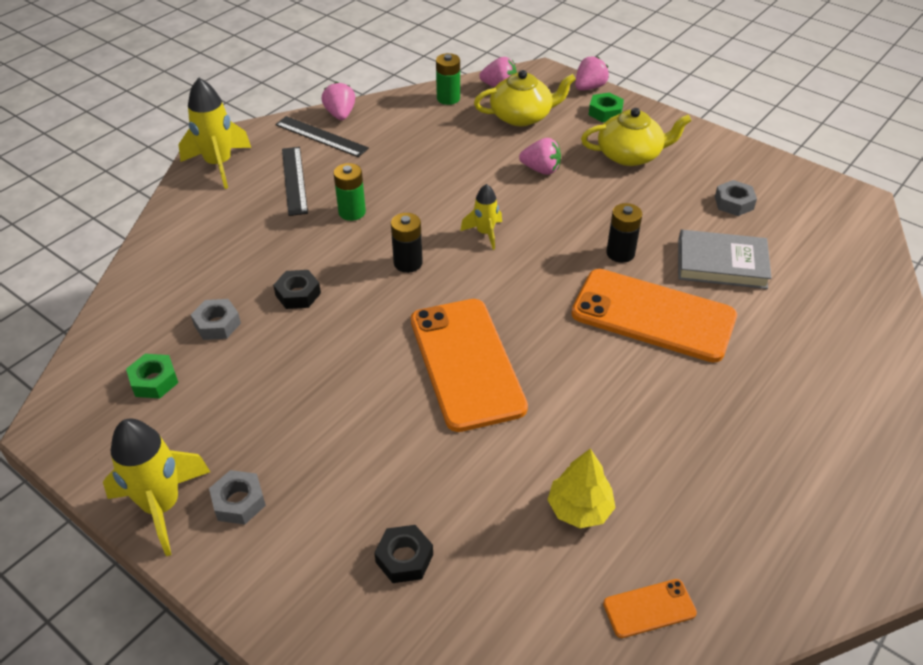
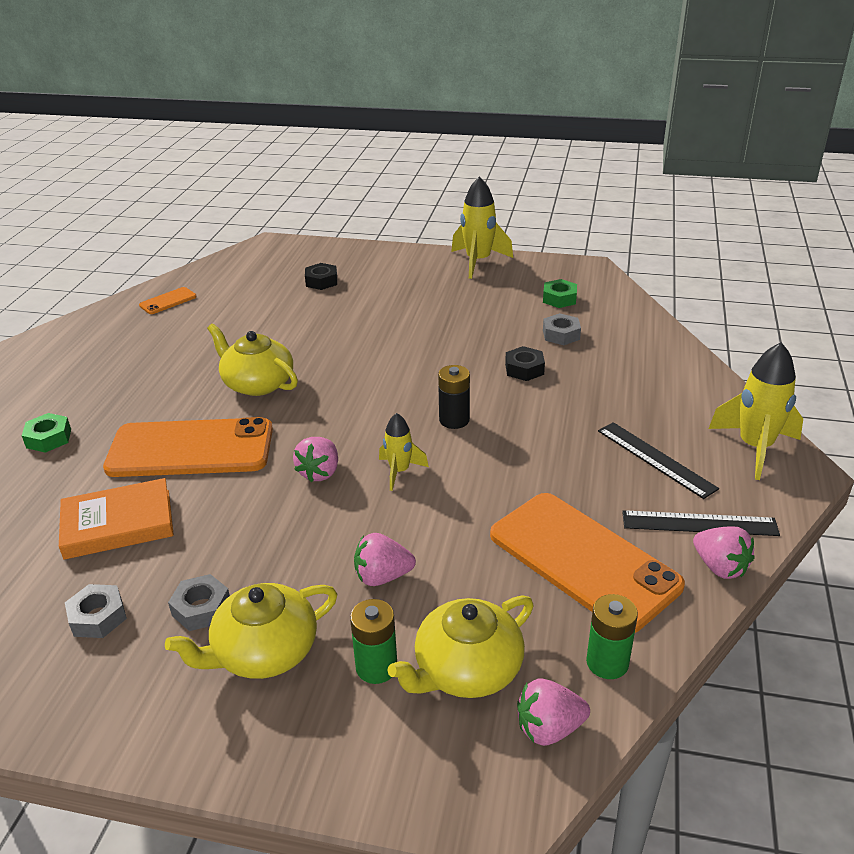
camera: 155 degrees right, 10 degrees down
grey nut [209,470,266,525] -> grey nut moved to [168,574,230,631]
green battery [334,163,366,221] -> green battery moved to [350,599,397,684]
orange phone [411,299,528,432] -> orange phone moved to [490,493,685,633]
yellow tree [548,448,616,528] -> none
pink strawberry [575,56,609,91] -> pink strawberry moved to [293,437,338,482]
green nut [589,92,624,122] -> green nut moved to [22,413,71,453]
black battery [606,203,642,263] -> none
grey book [678,229,771,289] -> orange book [59,478,174,560]
none -> yellow teapot [207,324,298,396]

